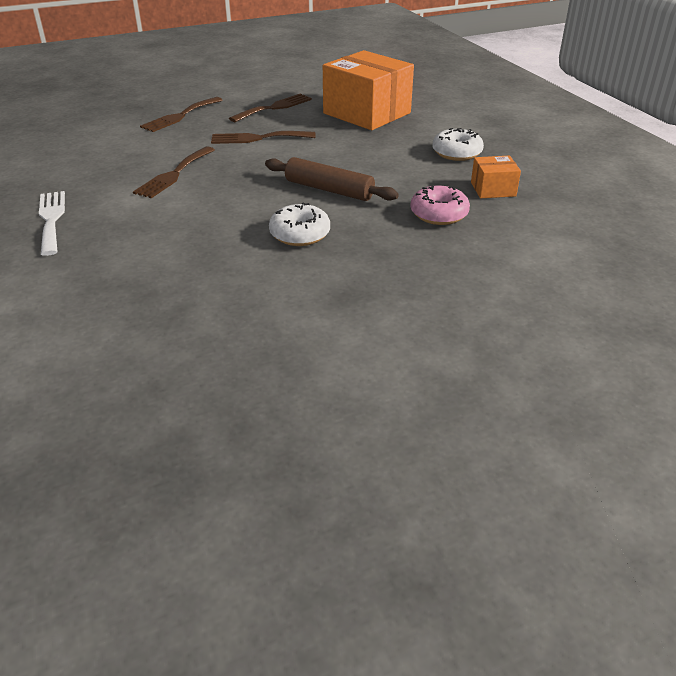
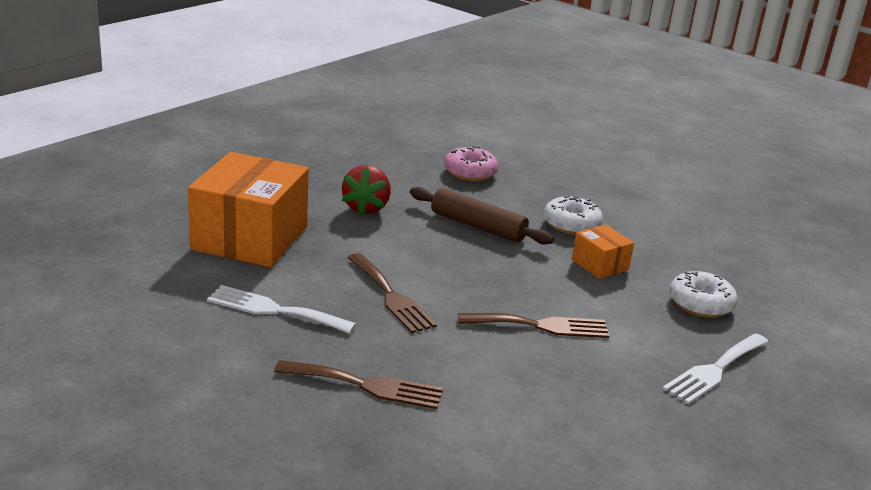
camera: 120 degrees left, 10 degrees down
brown fork [229,94,312,122] -> white fork [207,285,356,334]
brown rolling pin [265,157,399,201] -> brown rolling pin turned 60 degrees counterclockwise [410,187,554,245]
white donut [432,128,484,161] -> white donut moved to [669,271,738,318]
orange box [471,156,521,198] -> orange box moved to [572,224,634,279]
none -> red strawberry [342,165,391,216]

